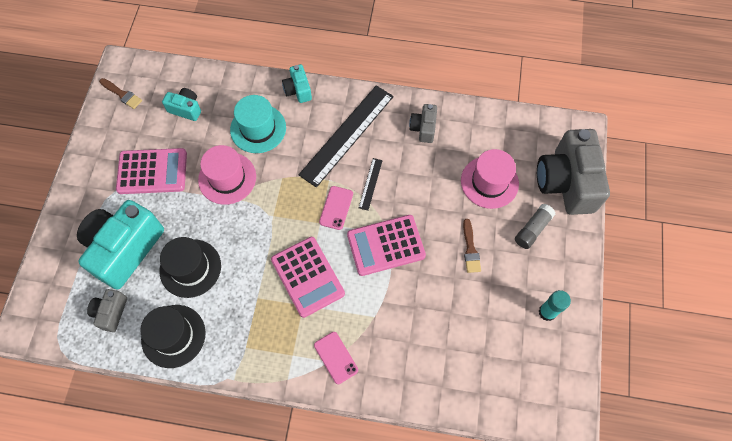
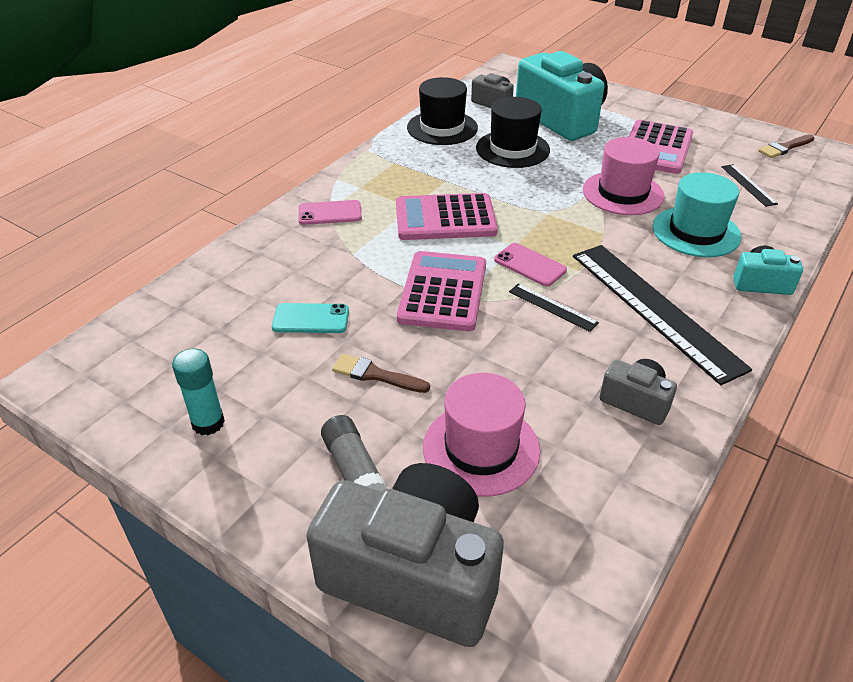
camera: 115 degrees right, 25 degrees down
turquoise camera [162,88,201,121] -> black ruler [721,164,778,207]
none -> turquoise phone [272,303,349,333]

